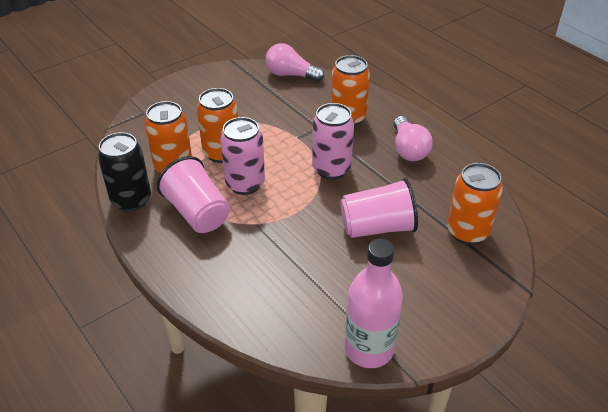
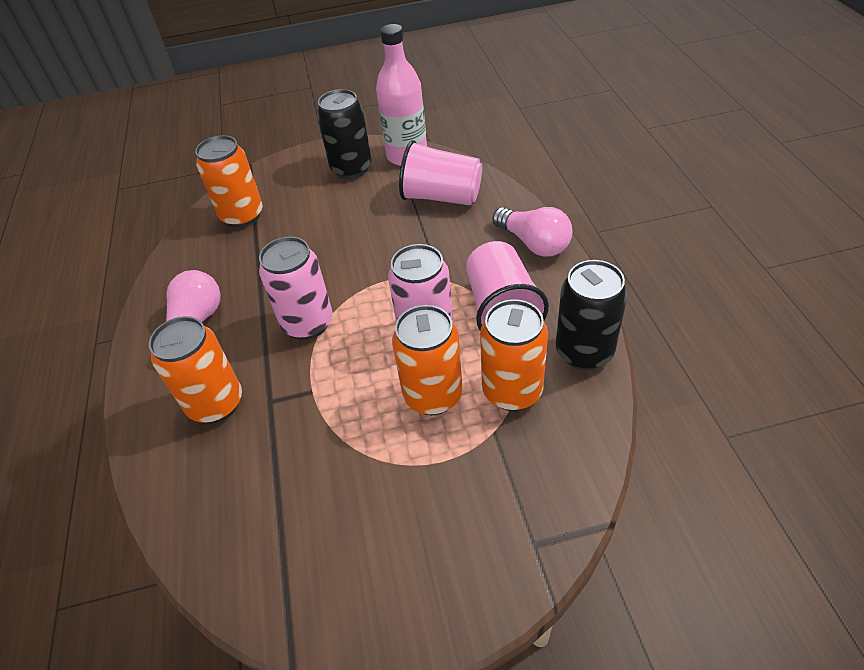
camera: 150 degrees left, 5 degrees up
pink light bulb [266,43,324,82] -> pink light bulb moved to [492,207,572,257]
pink cup [340,178,418,238] -> pink cup moved to [399,140,482,206]
none -> black can [317,89,372,179]

